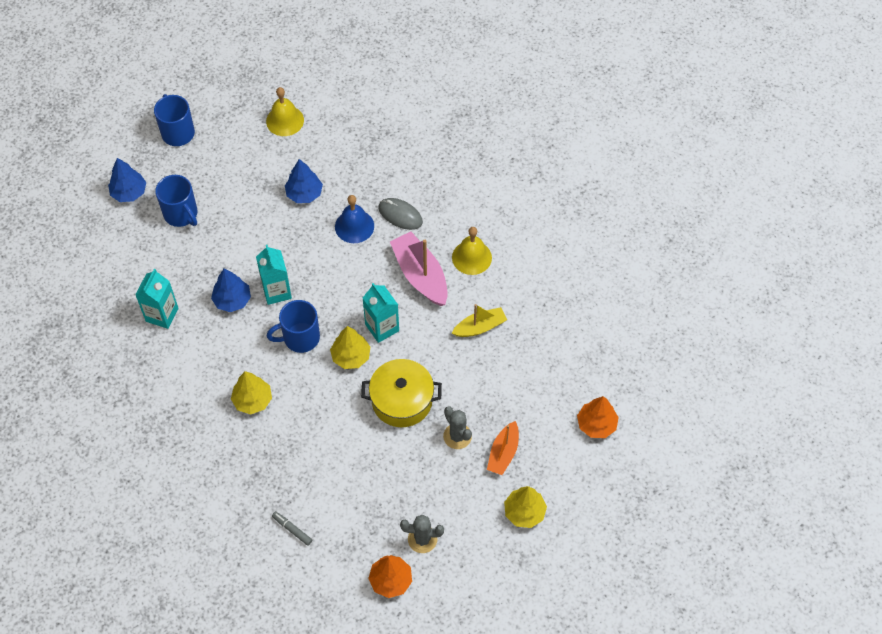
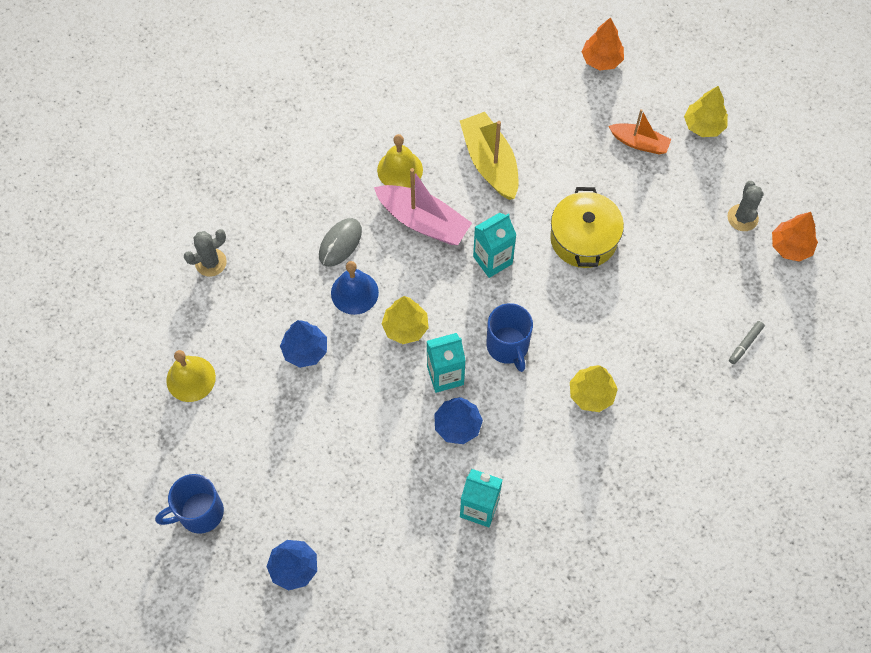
camera: 90 degrees left, 5 degrees up
blue mug [155,175,197,227] -> none
yellow tree [330,326,370,369] -> yellow tree moved to [382,296,429,344]
pink boat [390,232,448,306] -> pink boat turned 120 degrees counterclockwise [374,168,472,245]
grey cactus [443,406,472,449] -> grey cactus moved to [184,229,227,277]
yellow boat [452,304,507,337] -> yellow boat [460,112,519,200], size x1.61

